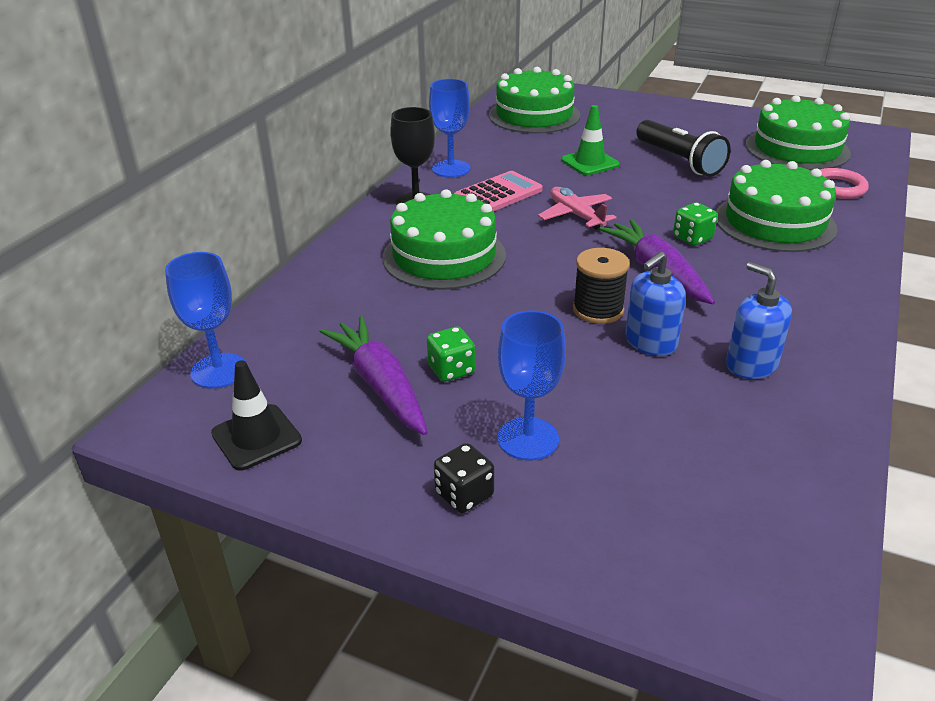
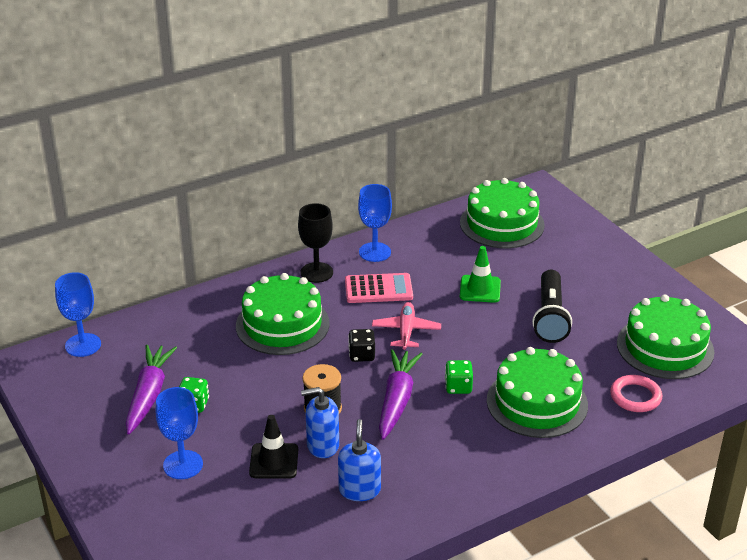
camera: 35 degrees right, 0 degrees up
black traffic cone [211,360,302,471] -> black traffic cone moved to [249,415,298,479]
black dice [434,443,494,513] -> black dice moved to [348,329,375,362]

